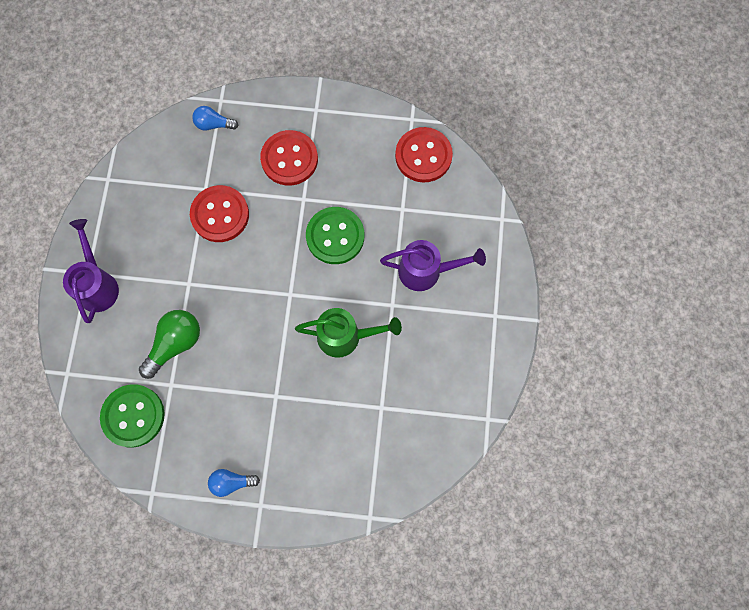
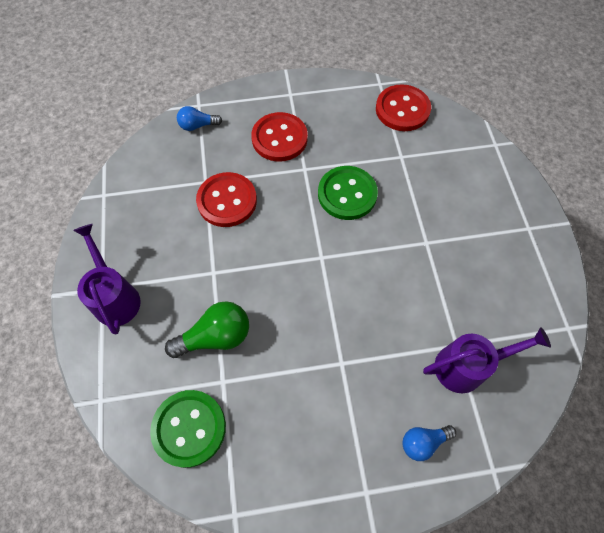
camera: 15 degrees left, 10 degrees down
green light bulb [139,310,200,379] -> green light bulb turned 45 degrees clockwise [165,301,249,358]
blue light bulb [208,469,260,497] -> blue light bulb moved to [402,425,456,461]
green watering can [295,308,402,358] -> none
purple watering can [380,240,486,291] -> purple watering can moved to [423,327,551,393]

